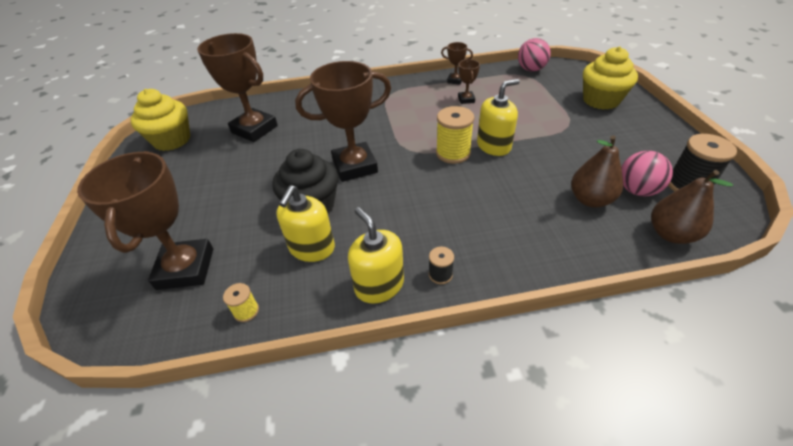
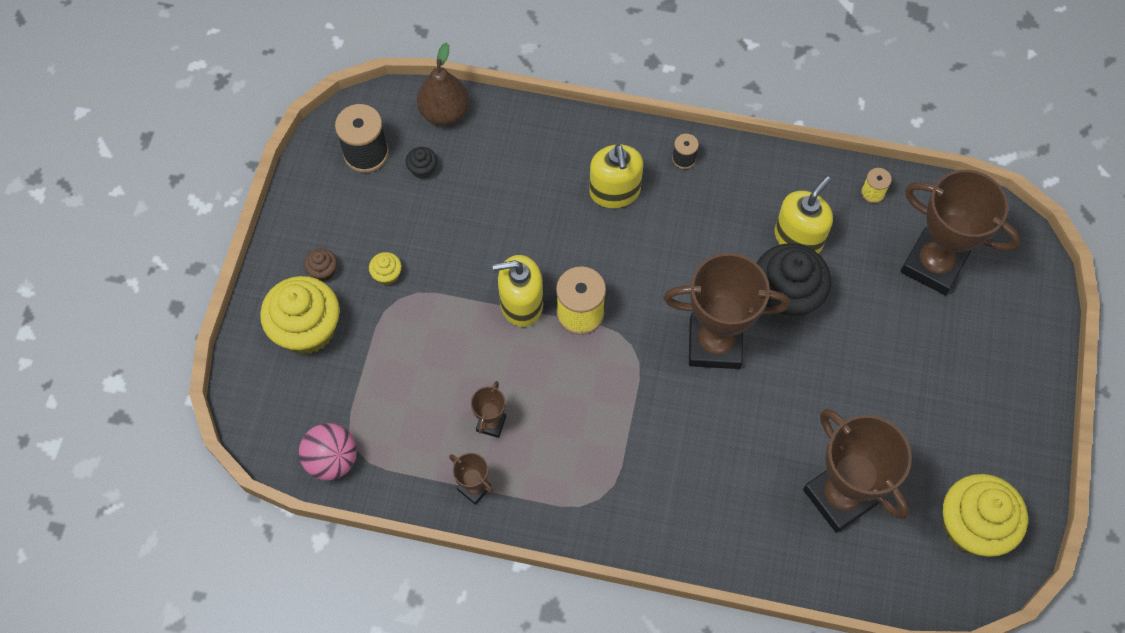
camera: 160 degrees left, 20 degrees up
brown trophy [77,151,213,290] -> brown trophy turned 75 degrees counterclockwise [901,170,1020,295]
yellow soap dispenser [348,207,404,304] -> yellow soap dispenser moved to [589,144,643,208]
brown pear [571,135,623,208] -> none
pink ball [621,151,673,196] -> black cupcake [406,147,437,179]
none -> brown cupcake [304,248,337,281]
none -> yellow cupcake [369,252,402,285]

